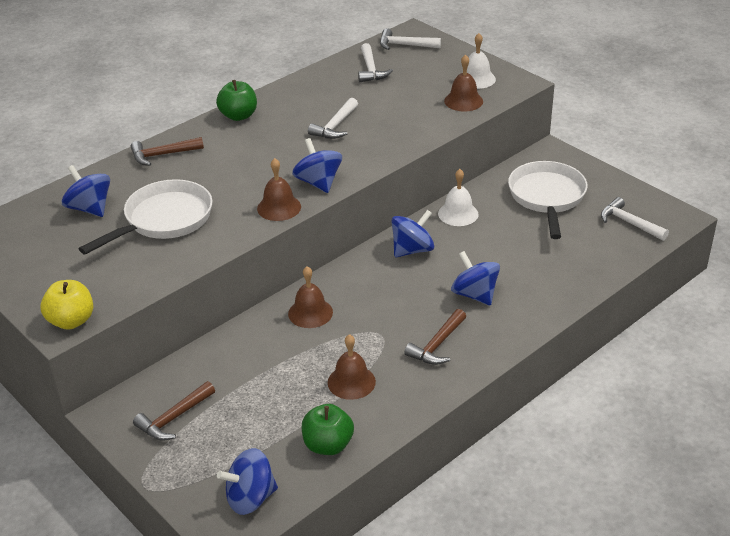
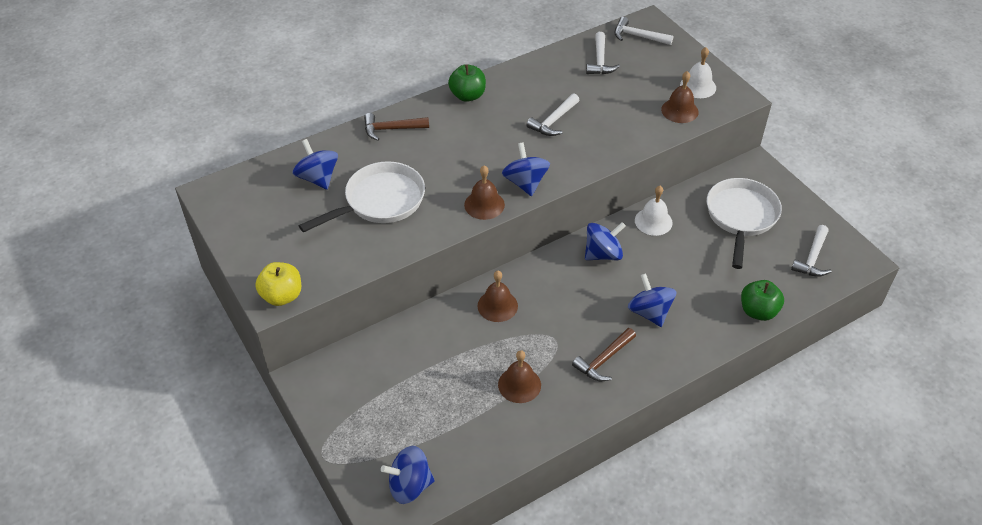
camera: 10 degrees right, 10 degrees up
brown hammer [133,381,215,440] -> none
green apple [302,404,354,455] -> green apple moved to [741,280,784,321]
white hammer [601,197,669,241] -> white hammer turned 120 degrees counterclockwise [791,225,831,277]

